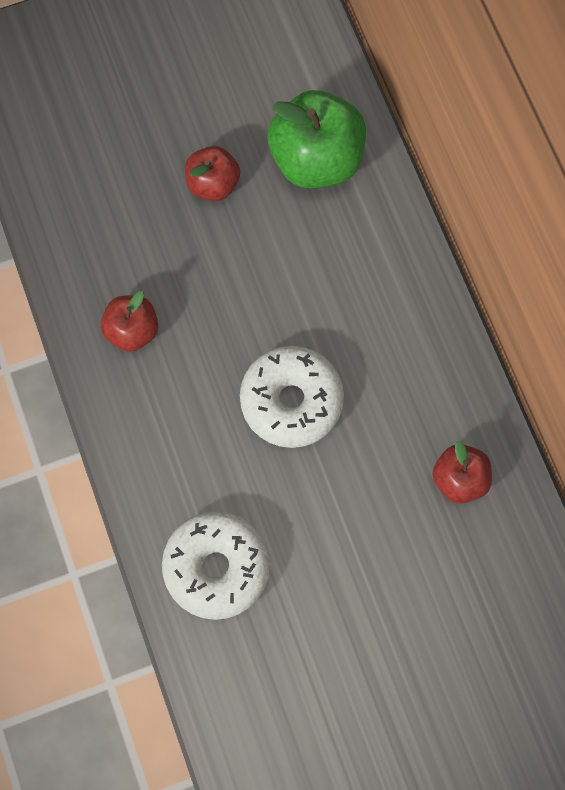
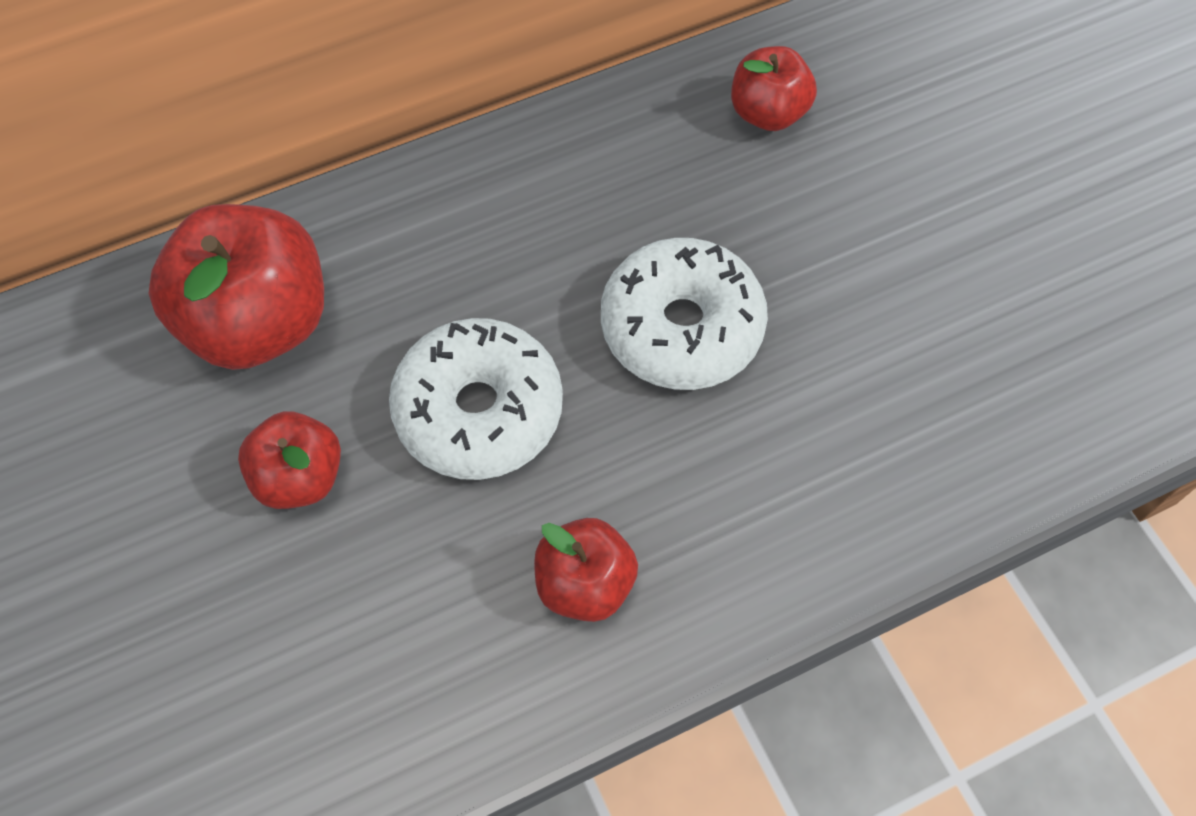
camera: 95 degrees left, 10 degrees down
white donut [162,511,270,620] -> white donut moved to [389,318,563,480]
green apple [267,90,366,188] -> red apple [149,204,324,370]

